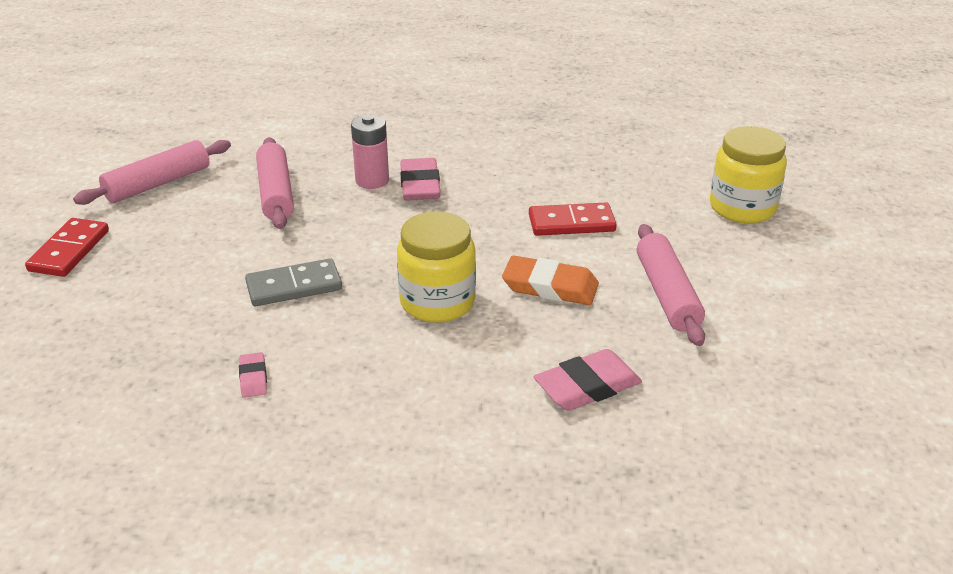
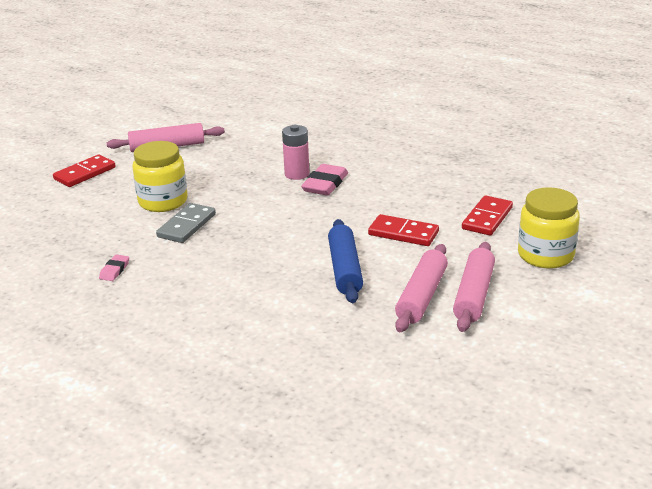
camera: 30 degrees right, 5 degrees down
grey domino [245,258,342,306] -> grey domino turned 75 degrees counterclockwise [156,203,216,243]
pink rolling pin [256,137,294,229] -> pink rolling pin moved to [453,242,495,332]
yellow jar [397,211,476,323] -> yellow jar moved to [132,141,188,212]
orange eraser [502,255,599,305] -> blue rolling pin [328,219,363,303]
pink eraser [534,349,642,411] -> none
none -> red domino [462,195,513,235]

